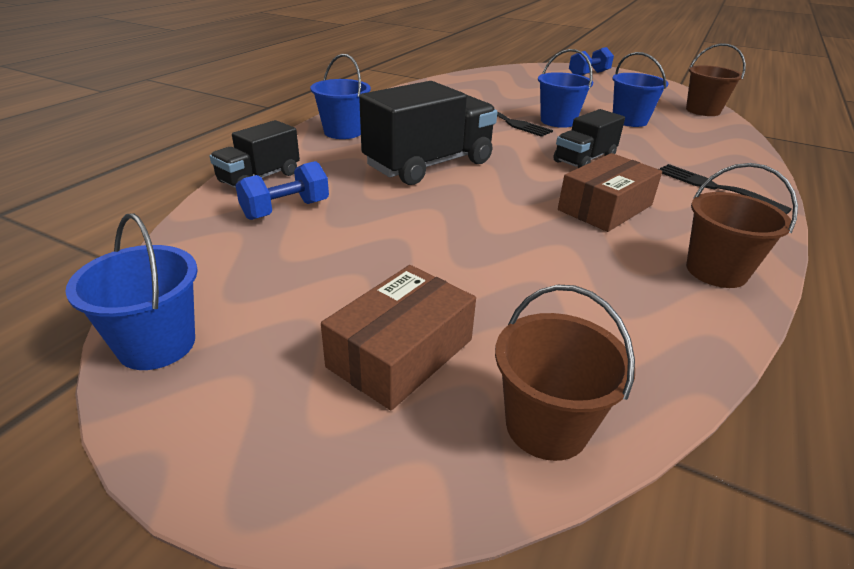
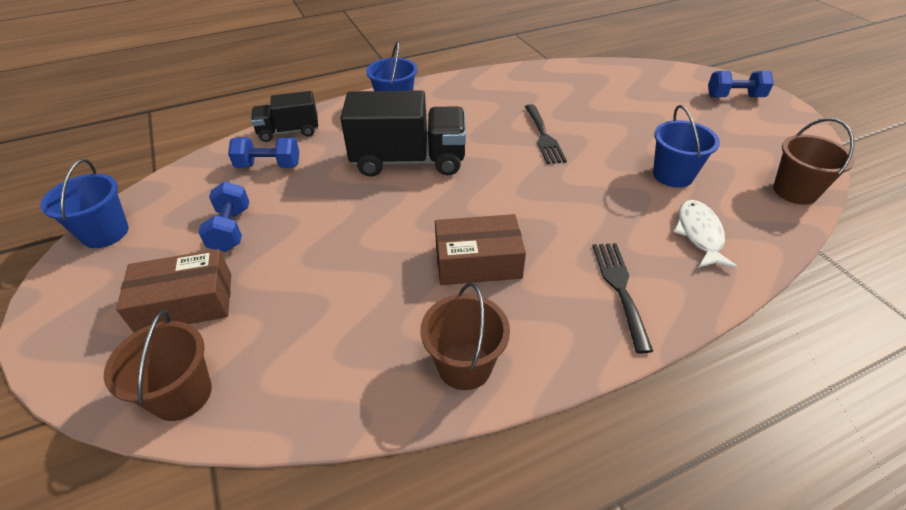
camera: 40 degrees right, 10 degrees up
blue bucket [538,49,593,128] -> none
black truck [553,109,625,168] -> none
none -> blue dumbbell [198,181,249,252]
none -> white fish [674,200,738,269]

